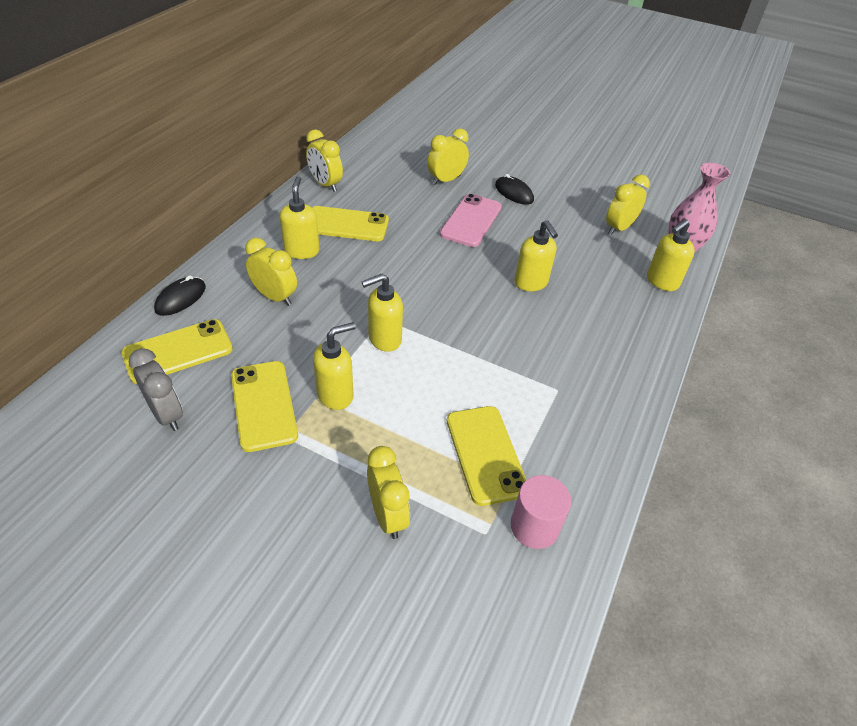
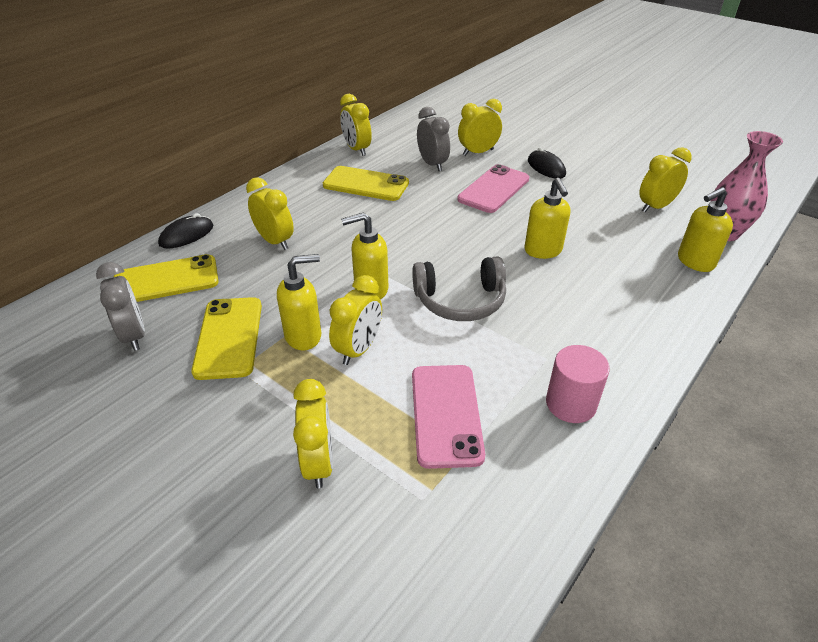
camera: 15 degrees right, 5 degrees down
yellow soap dispenser [280,176,320,259] -> none
yellow phone [447,406,526,506] -> pink phone [412,365,485,469]
pink cylinder [511,475,571,549] -> pink cylinder moved to [546,345,610,423]
none -> yellow clock [329,275,382,365]
none -> grey headphones [412,257,506,321]
none -> grey clock [417,107,450,171]

